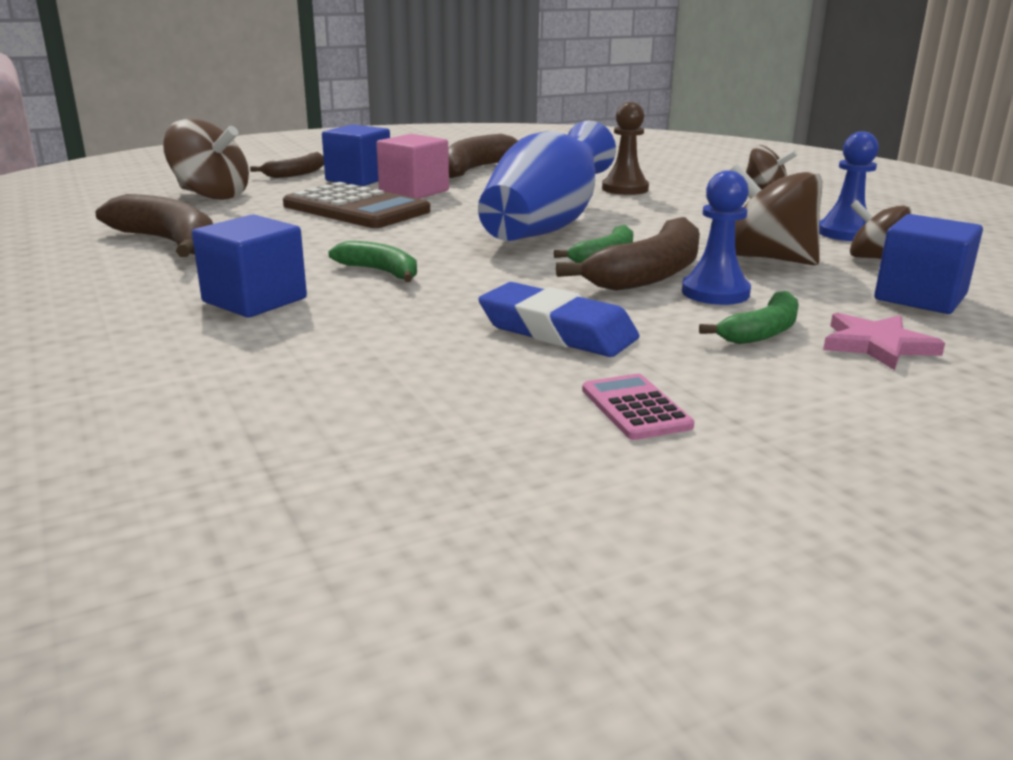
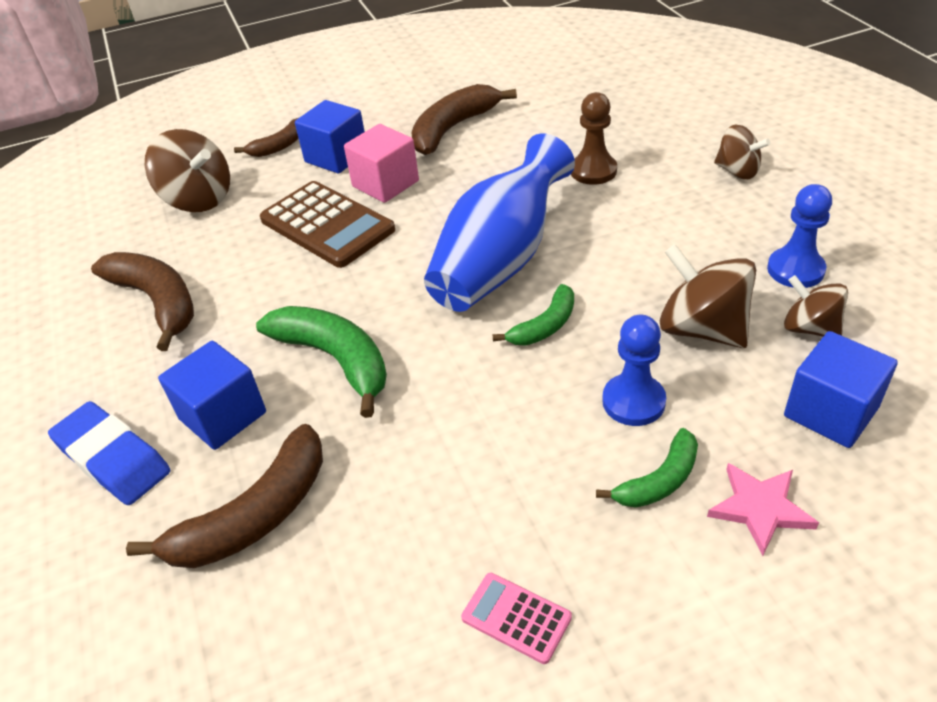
camera: 10 degrees right, 20 degrees up
green banana [328,241,417,282] -> green banana [256,306,387,418], size x1.70
blue eraser [478,282,639,357] -> blue eraser moved to [48,401,170,505]
brown banana [556,217,700,291] -> brown banana moved to [126,424,323,568]
pink calculator [582,374,695,440] -> pink calculator turned 45 degrees counterclockwise [461,573,572,664]

